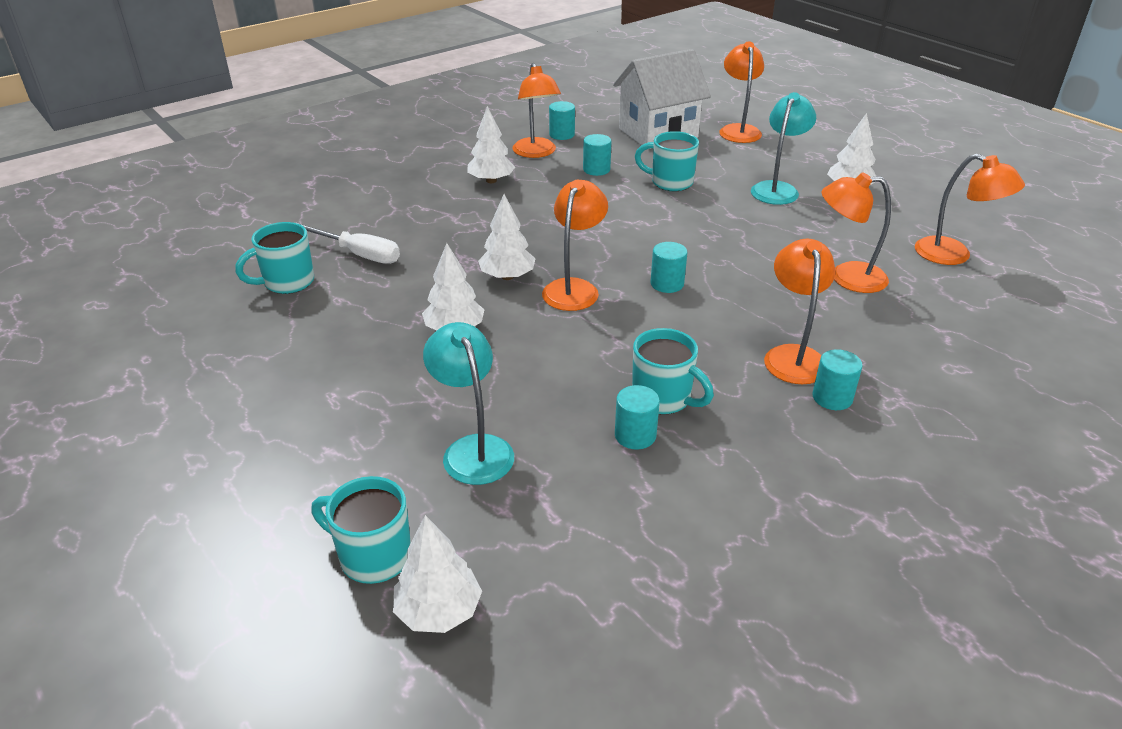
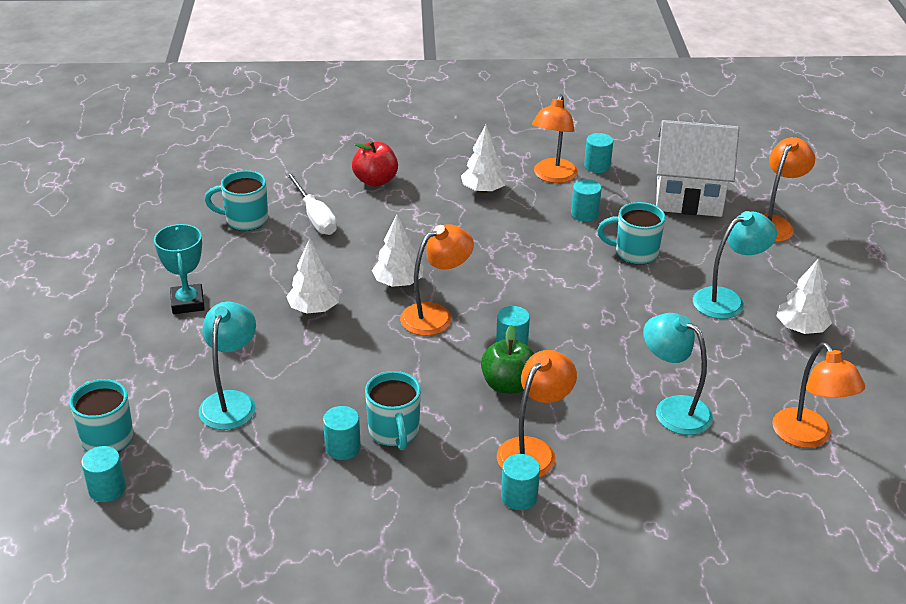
camera: 35 degrees right, 0 degrees up
white tree [393,515,482,633] -> turquoise cylinder [81,446,126,502]
turquoise mug [635,131,699,191] -> turquoise mug turned 45 degrees counterclockwise [597,202,665,265]
orange lamp [822,172,891,293] -> turquoise lamp [643,313,713,435]
none -> turquoise trophy [154,224,205,314]
none -> red apple [352,141,398,187]
none -> green apple [481,325,534,394]

